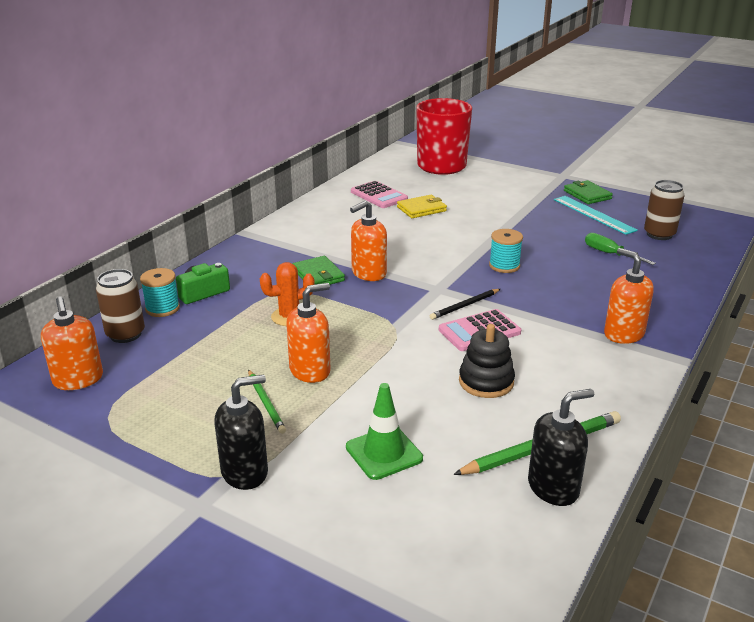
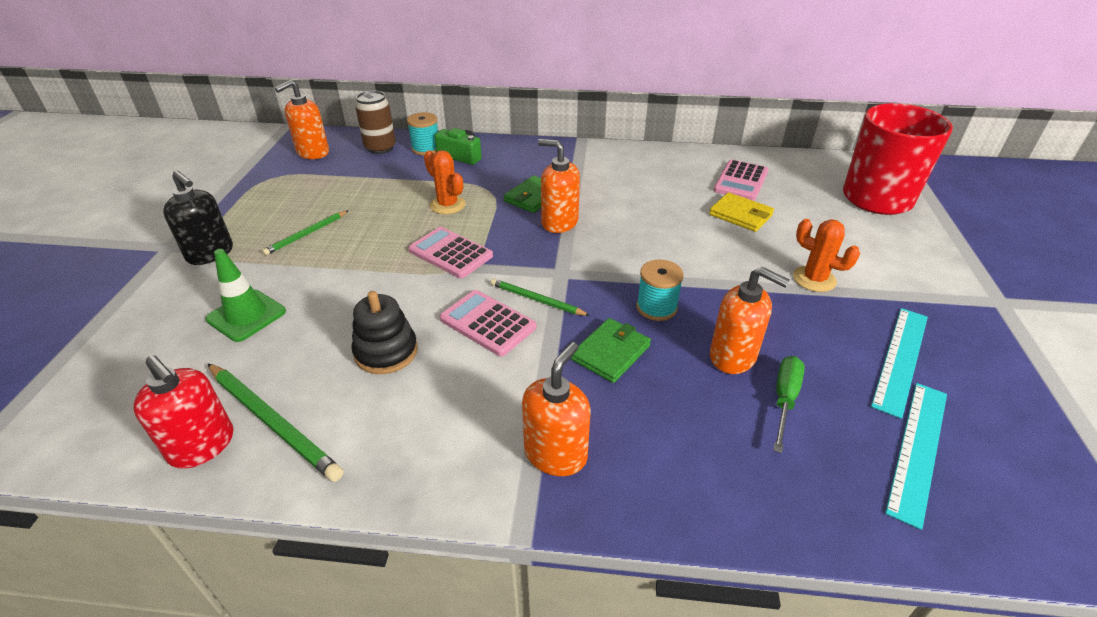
camera: 65 degrees right, 10 degrees up
orange soap dispenser [286,283,331,383] -> orange soap dispenser moved to [710,267,789,374]
black pencil [430,289,500,320] -> green pencil [491,279,590,316]
black soap dispenser [528,389,594,506] -> red soap dispenser [133,355,233,469]
green wallet [564,180,613,204] -> green wallet moved to [571,318,651,383]
brown can [644,180,685,240] -> turquoise ruler [885,383,947,530]
none -> pink calculator [408,227,493,278]
none -> orange cactus [793,219,860,292]

